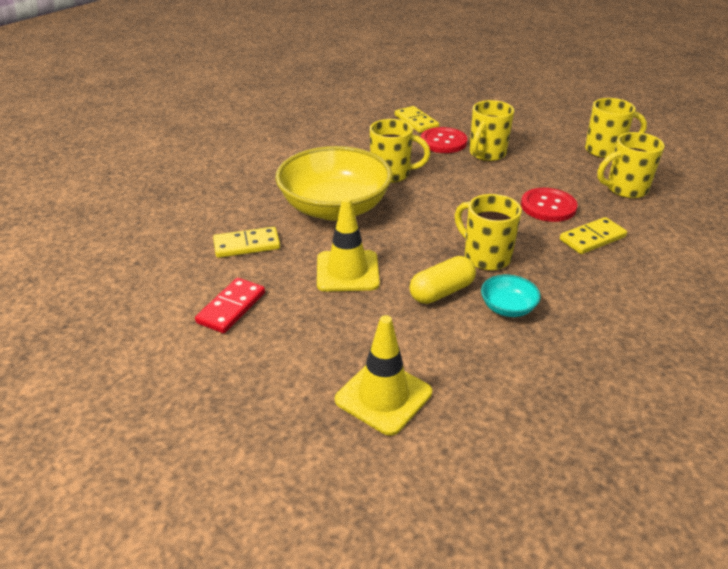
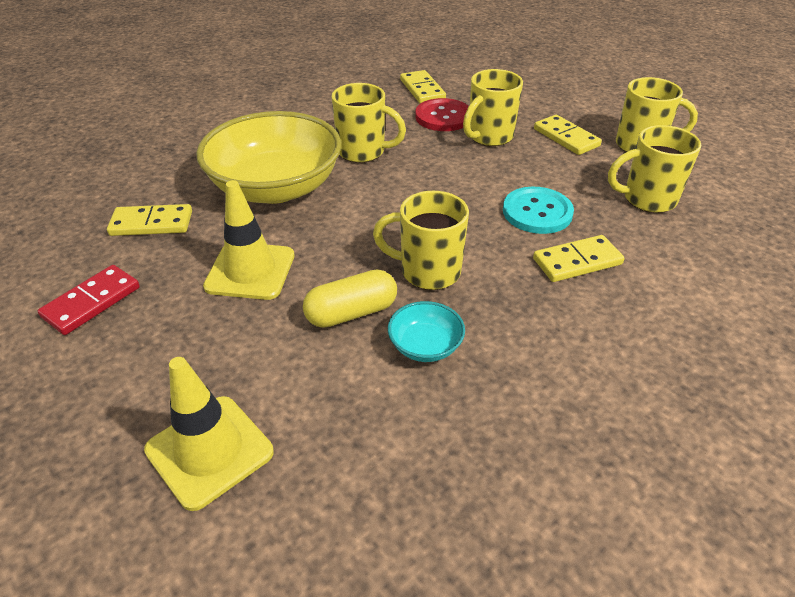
camera: 10 degrees right, 5 degrees up
yellow mug [455,194,522,271] -> yellow mug turned 45 degrees counterclockwise [373,191,469,290]
red button [521,188,578,222] -> turquoise button [503,187,574,234]
none -> yellow domino [534,115,602,155]

